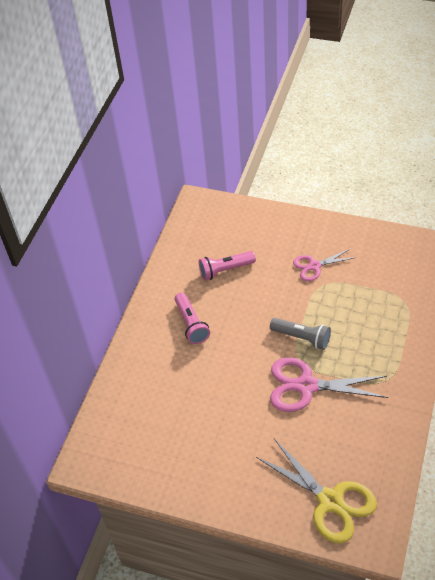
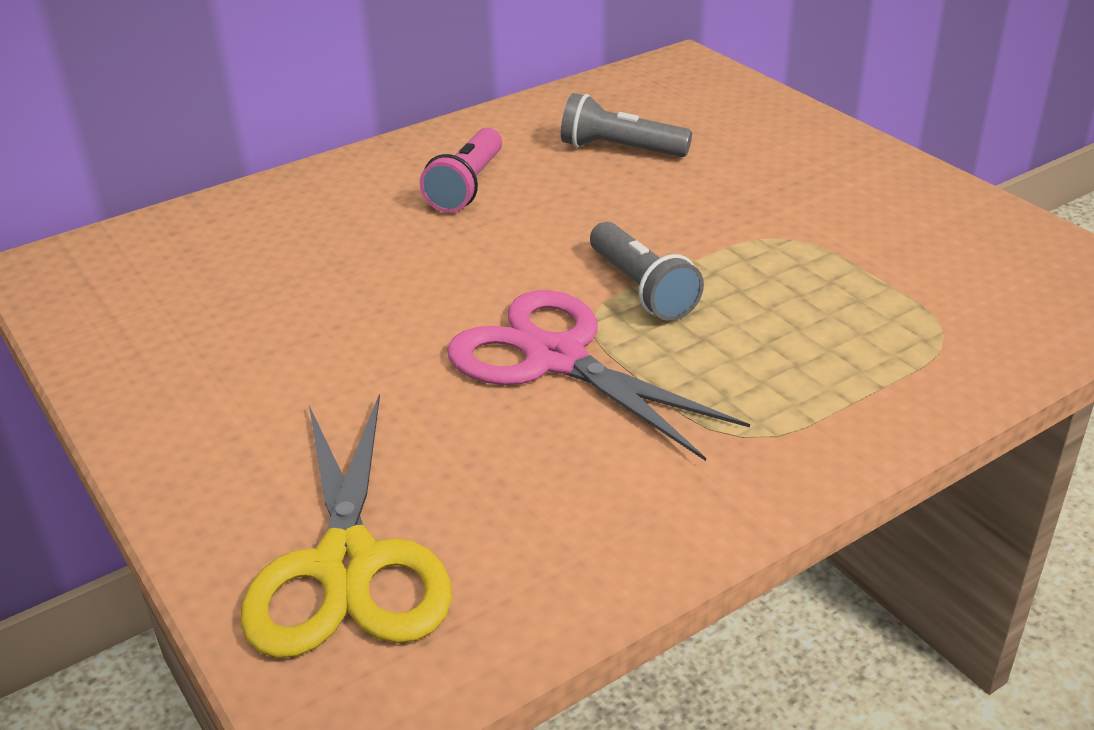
camera: 35 degrees right, 15 degrees down
pink flashlight [199,251,256,280] -> grey flashlight [561,93,692,157]
pink scissors [293,248,357,281] -> none

